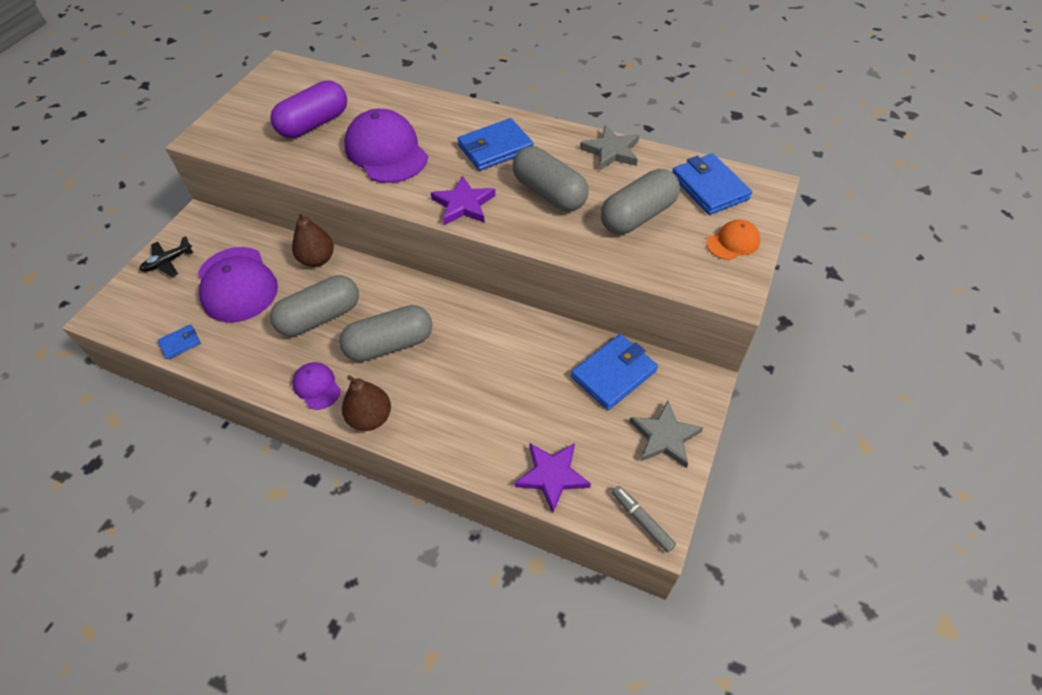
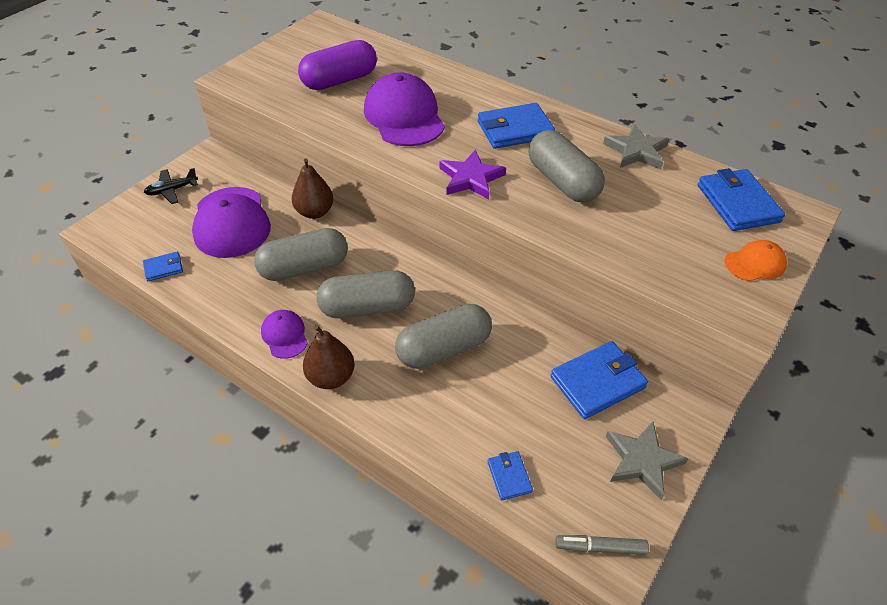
camera: 10 degrees right, 5 degrees down
purple star [515,443,591,513] -> blue wallet [487,451,533,501]
grey capsule [601,169,680,234] -> grey capsule moved to [395,304,492,369]
grey marker [612,486,676,552] -> grey marker turned 60 degrees counterclockwise [555,535,649,555]

